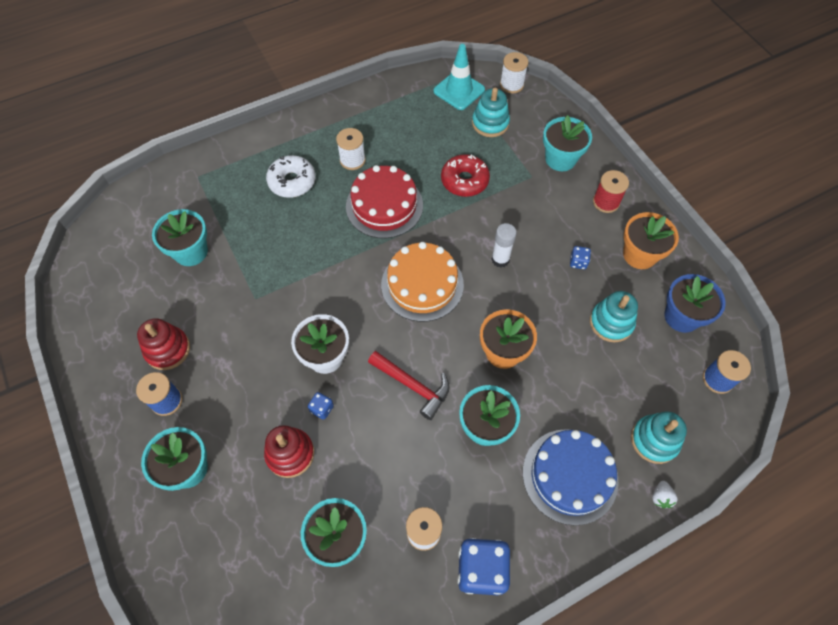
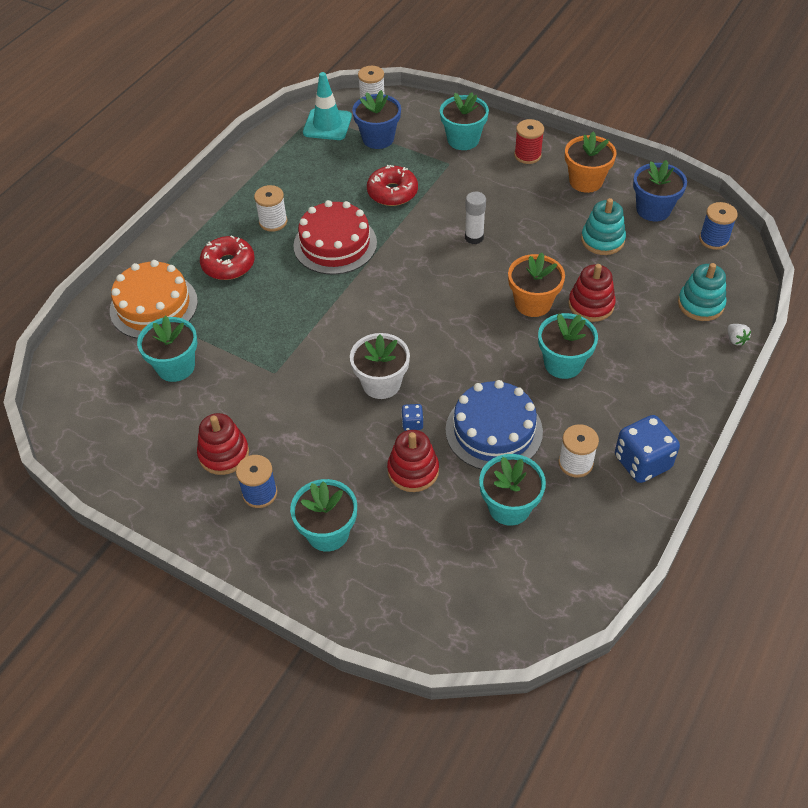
camera: 30 degrees left, 10 degrees down
white donut [266,155,316,198] -> red donut [200,235,255,280]
red hammer [368,351,450,420] -> none
orange cake [381,242,464,322] -> orange cake moved to [110,260,198,339]
turquoise stacking toy [472,88,510,137] -> blue flower pot [352,90,401,149]
blue cake [523,429,618,526] -> blue cake moved to [445,380,543,470]
blue dice [570,246,591,269] -> none
none -> red stacking toy [568,264,616,322]

